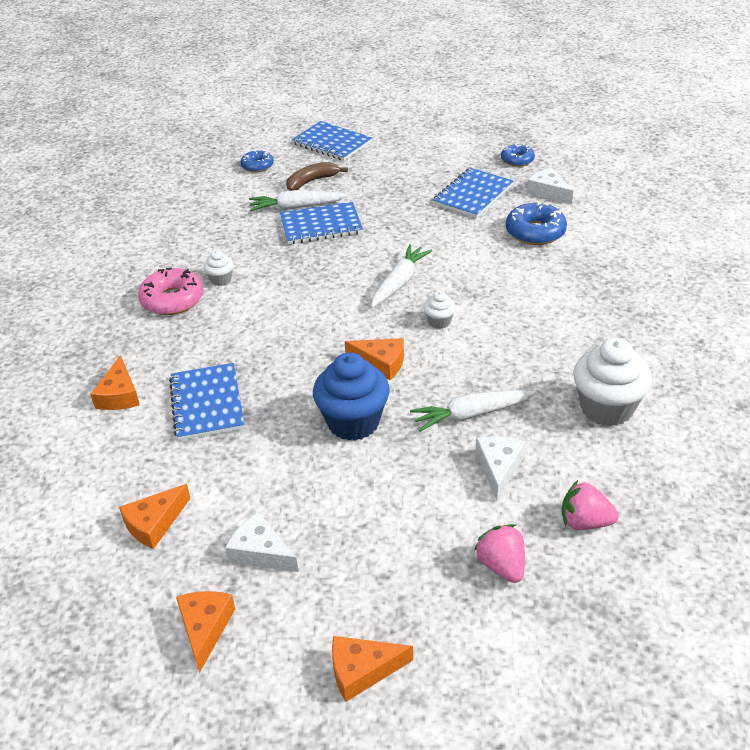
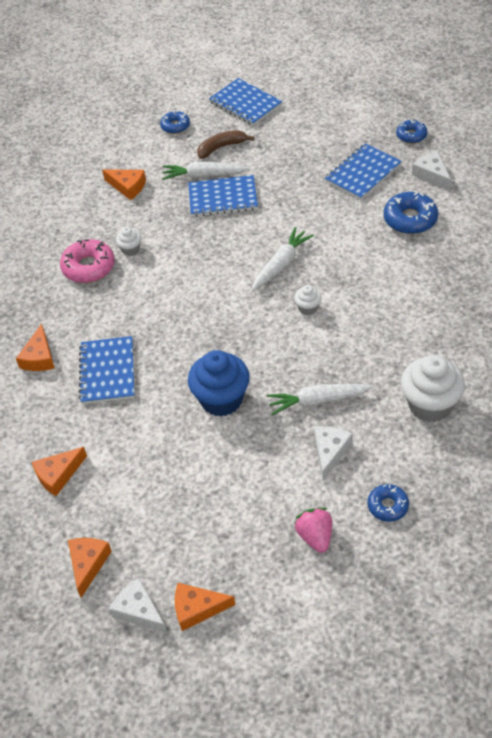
camera: 10 degrees right, 10 degrees up
white cheese [225,512,299,572] -> white cheese moved to [109,578,167,633]
orange cheese [345,338,404,380] -> orange cheese moved to [102,169,146,200]
pink strawberry [562,480,619,530] -> blue donut [368,484,409,522]

